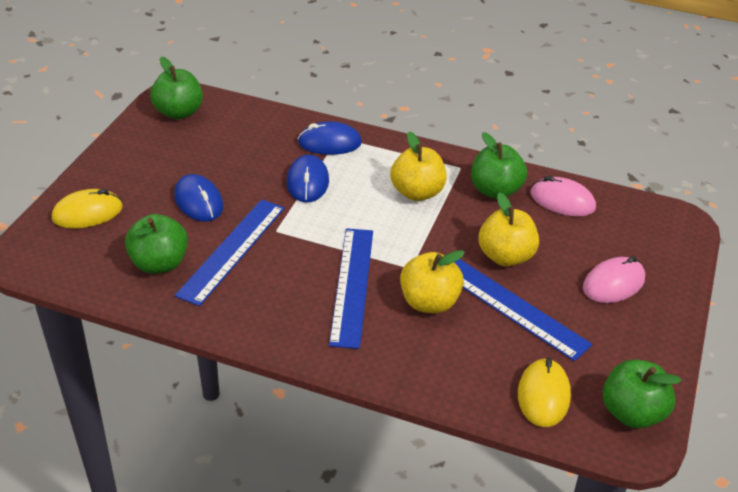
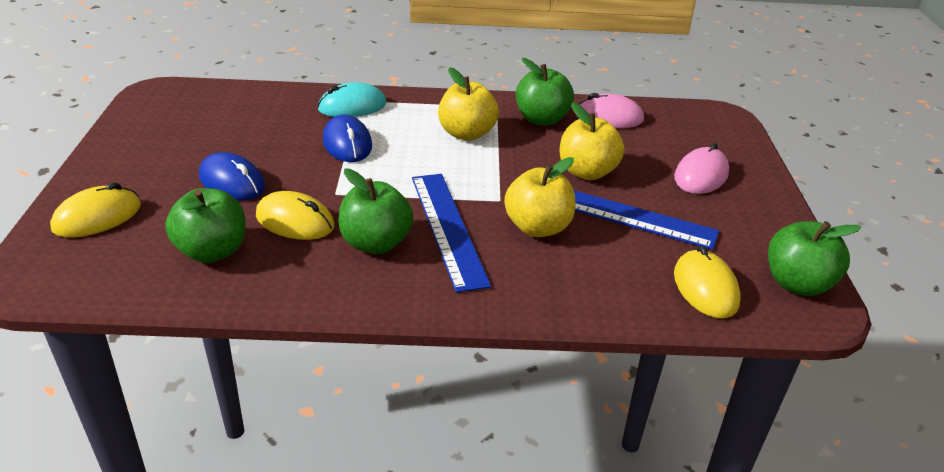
camera: 20 degrees left, 5 degrees down
green apple [150,57,203,120] -> green apple moved to [338,169,413,254]
blue ruler [175,199,285,306] -> yellow mouse [256,191,334,240]
blue mouse [298,121,362,155] -> turquoise mouse [317,82,387,117]

